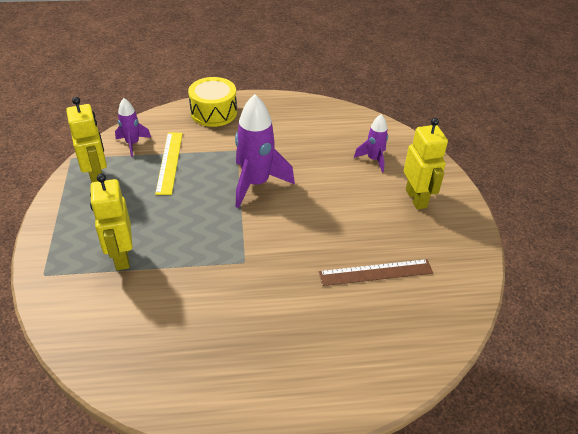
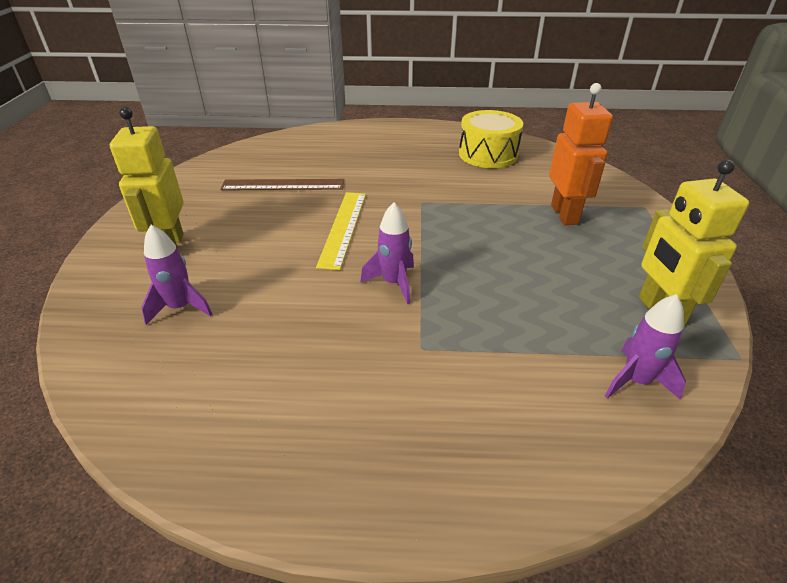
camera: 170 degrees left, 5 degrees down
yellow robot [90,173,132,270] -> orange robot [549,83,613,225]
yellow ruler [155,133,183,195] -> yellow ruler moved to [316,192,366,270]
yellow drum [188,77,237,127] -> yellow drum moved to [459,110,523,168]
purple rocket [235,94,295,208] -> purple rocket [360,202,414,304], size x0.55

